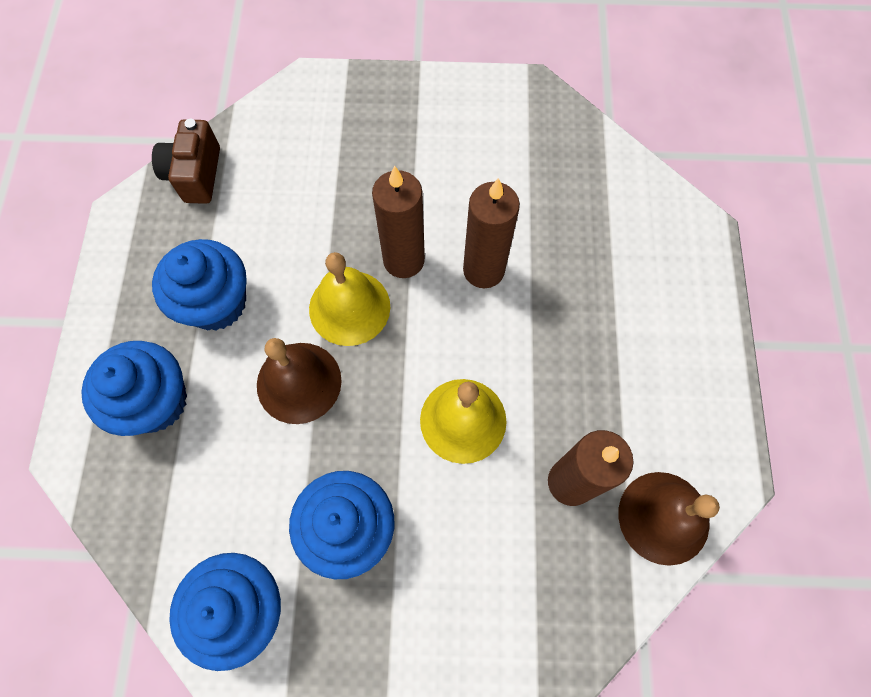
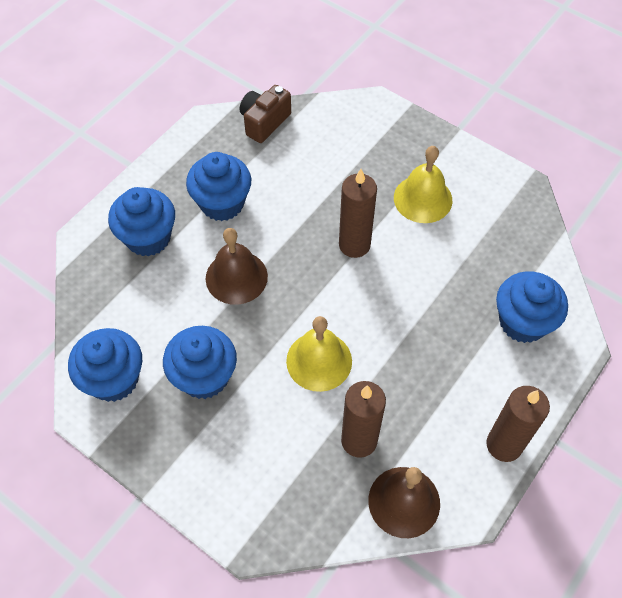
camera: 35 degrees right, 10 degrees down
yellow bell [309,252,390,346] -> yellow bell moved to [394,146,452,223]
brown candle [463,178,520,288] -> brown candle moved to [486,386,550,462]
none -> blue cupcake [496,271,568,343]

